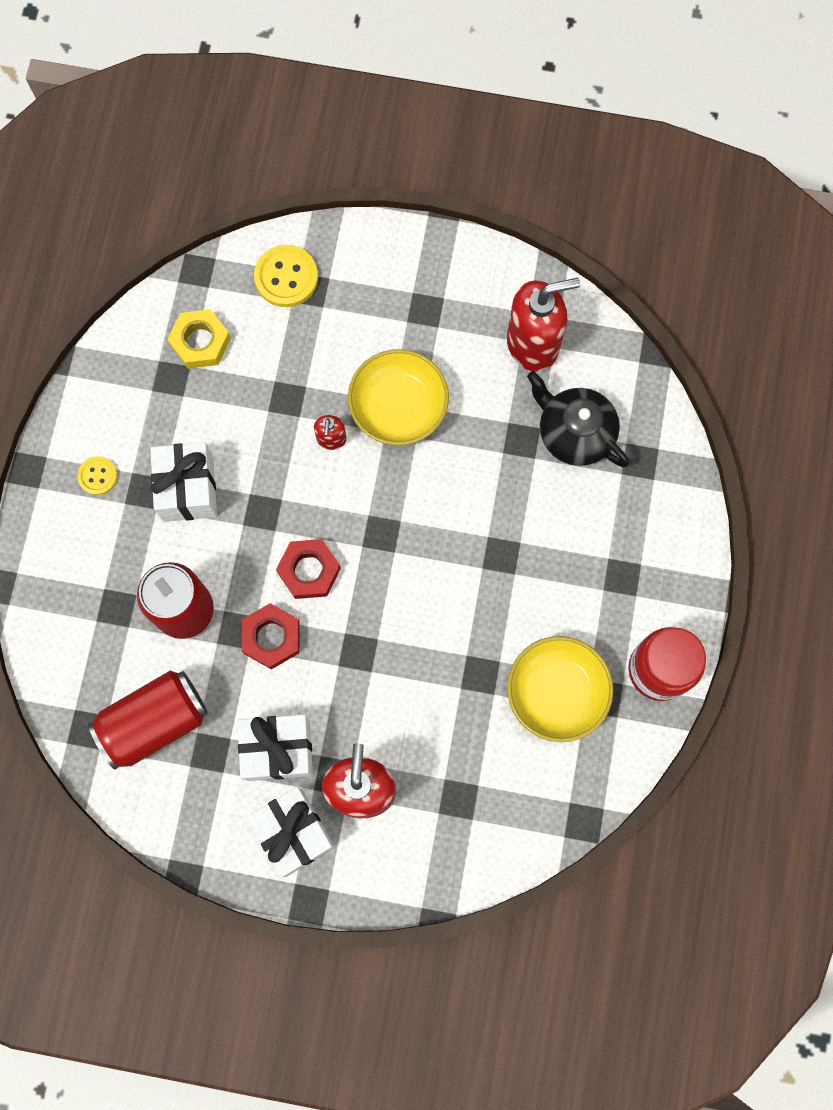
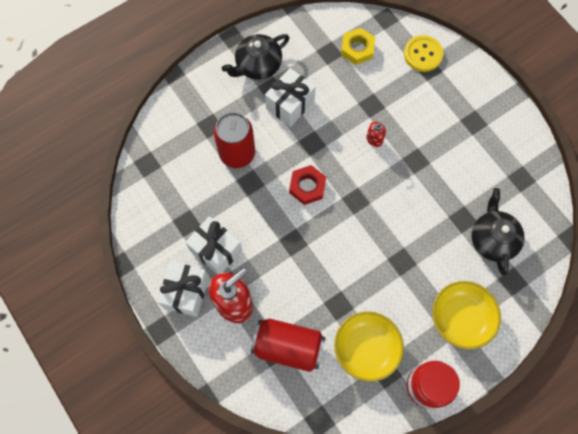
camera: 45 degrees right, 5 degrees down
yellow button [78,456,118,495] -> black teapot [222,34,289,80]
red can [88,671,207,770] -> red can moved to [251,319,326,372]
red nut [242,603,300,670] -> none
yellow bowl [348,349,449,446] -> yellow bowl moved to [432,281,501,349]
red soap dispenser [507,278,580,372] -> none

